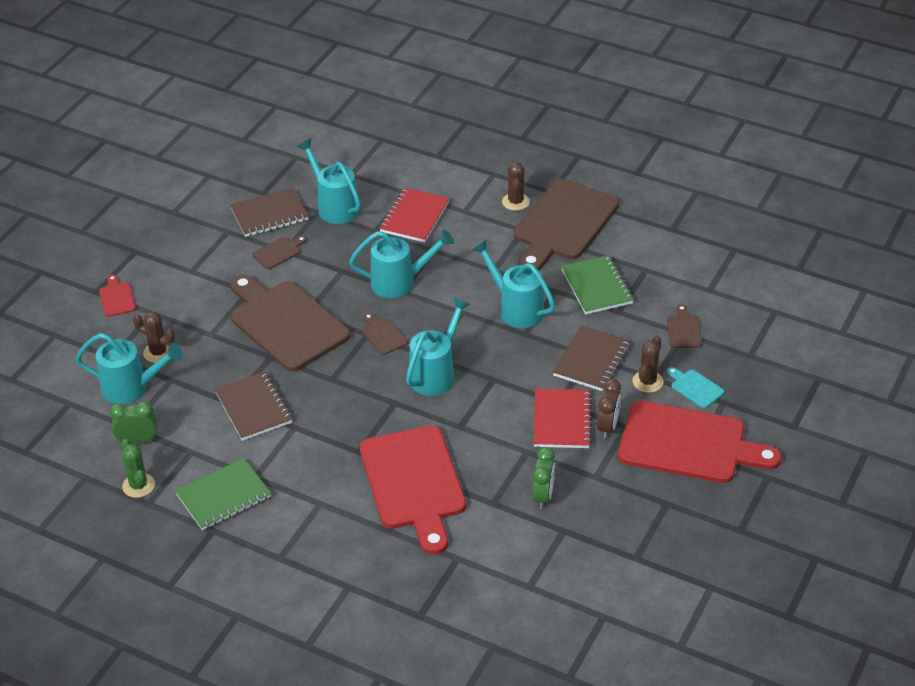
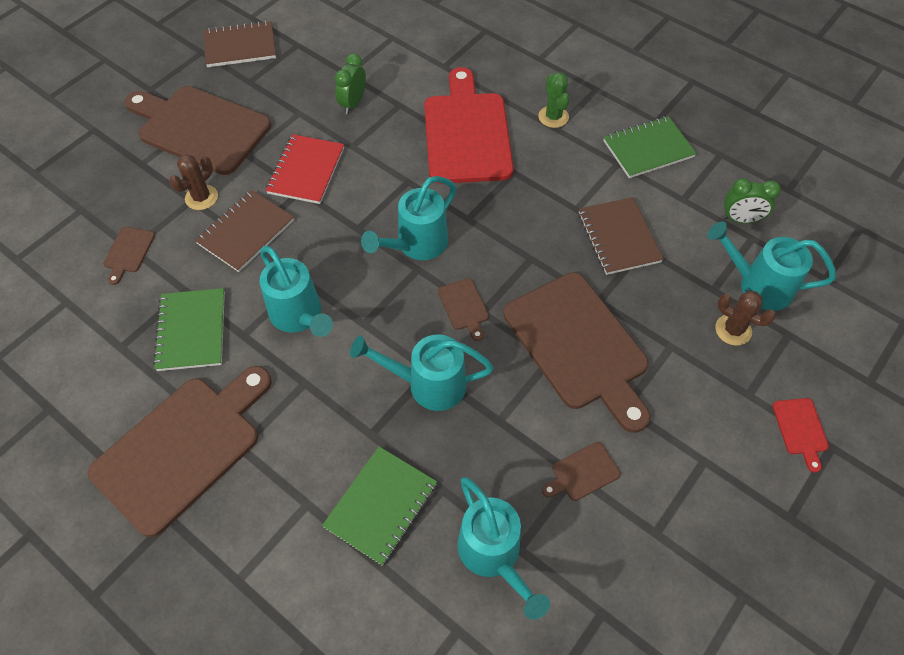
camera: 170 degrees left, 15 degrees up
green cactus [121,439,155,498] -> green cactus moved to [538,72,570,128]
brown notebook [230,188,309,237] -> brown notebook moved to [203,21,276,67]
red notebook [379,188,450,242] -> green notebook [322,446,437,566]
brown cactus [502,162,530,211] -> none
brown clock [597,379,621,439] -> none
red cutting board [618,401,782,483] -> brown cutting board [125,86,271,175]
turquoise cutting board [667,367,724,408] -> none

